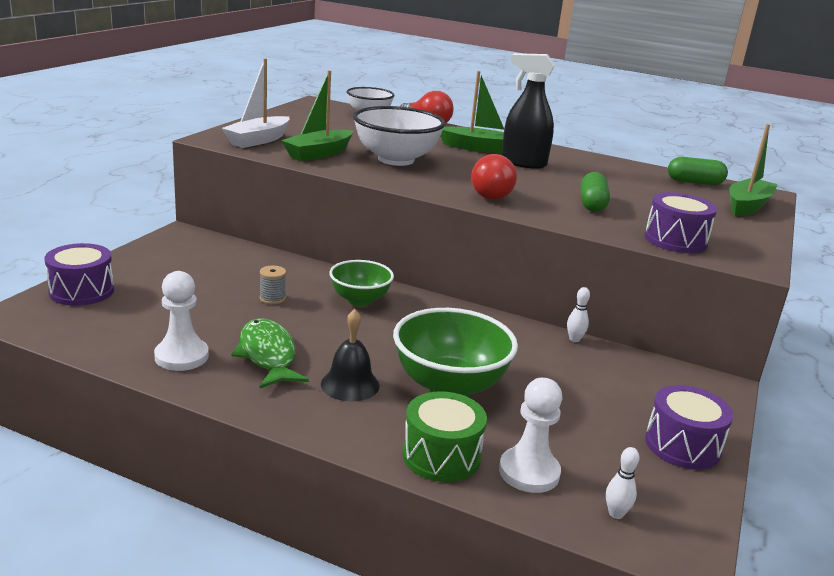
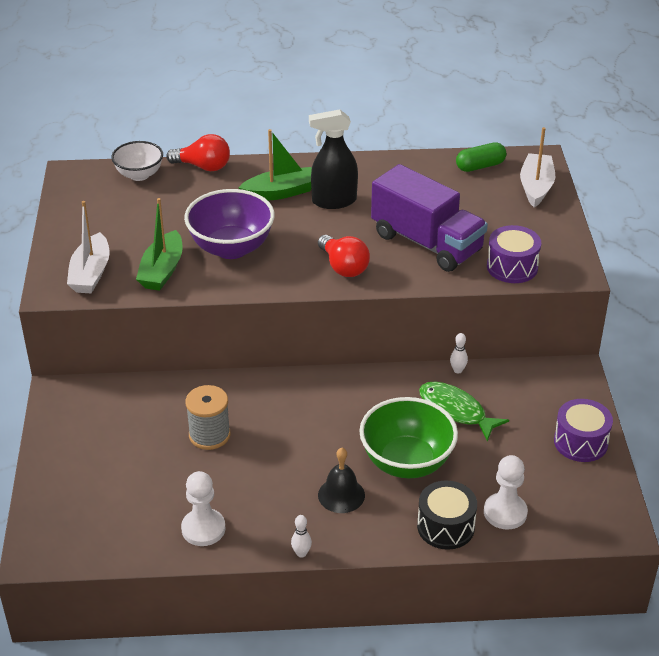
camera: 25 degrees left, 15 degrees up
purple drum [44,243,114,306] -> none
green fish [231,318,309,389] -> green fish moved to [419,382,509,441]
grey spool [260,266,286,305] -> grey spool [185,385,231,450], size x1.78
green bowl [329,260,394,306] -> none
white bowl [353,106,445,166] -> purple bowl [184,189,275,259]
green drum [403,391,487,482] -> black drum [417,480,477,550]
green capsule [580,172,610,212] -> purple truck [371,164,488,272]
white bowling pin [606,447,640,519] -> white bowling pin moved to [291,515,312,558]
green boat [729,124,778,216] -> white boat [520,127,555,207]

